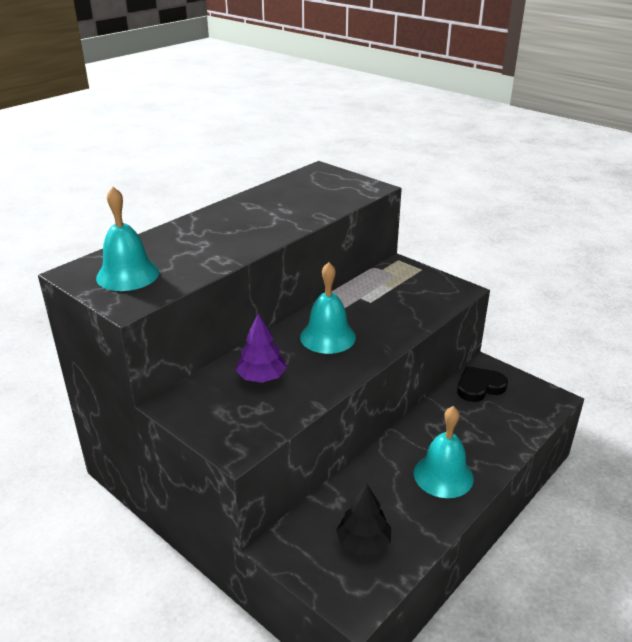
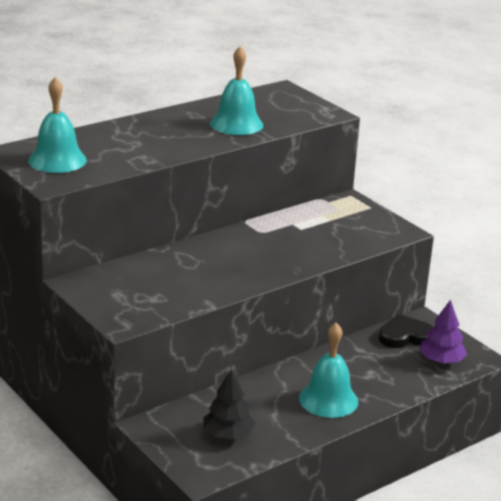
camera: 10 degrees right, 5 degrees down
purple tree [235,313,287,383] -> purple tree moved to [419,300,467,364]
turquoise bell [300,262,356,354] -> turquoise bell moved to [210,46,263,135]

